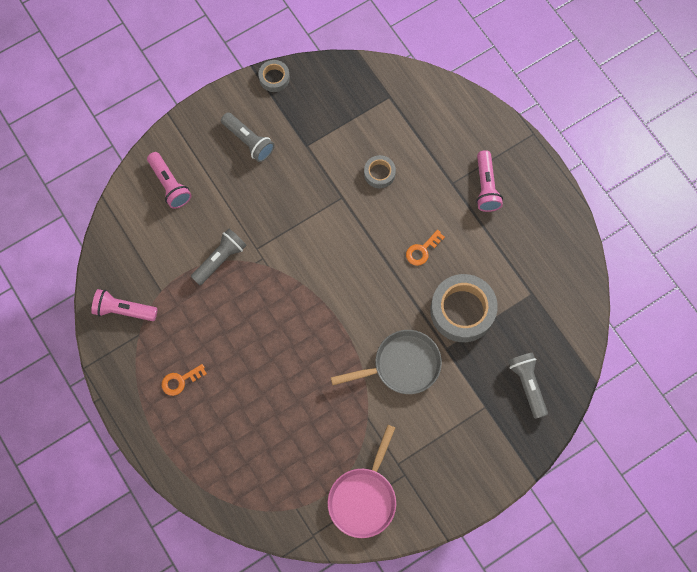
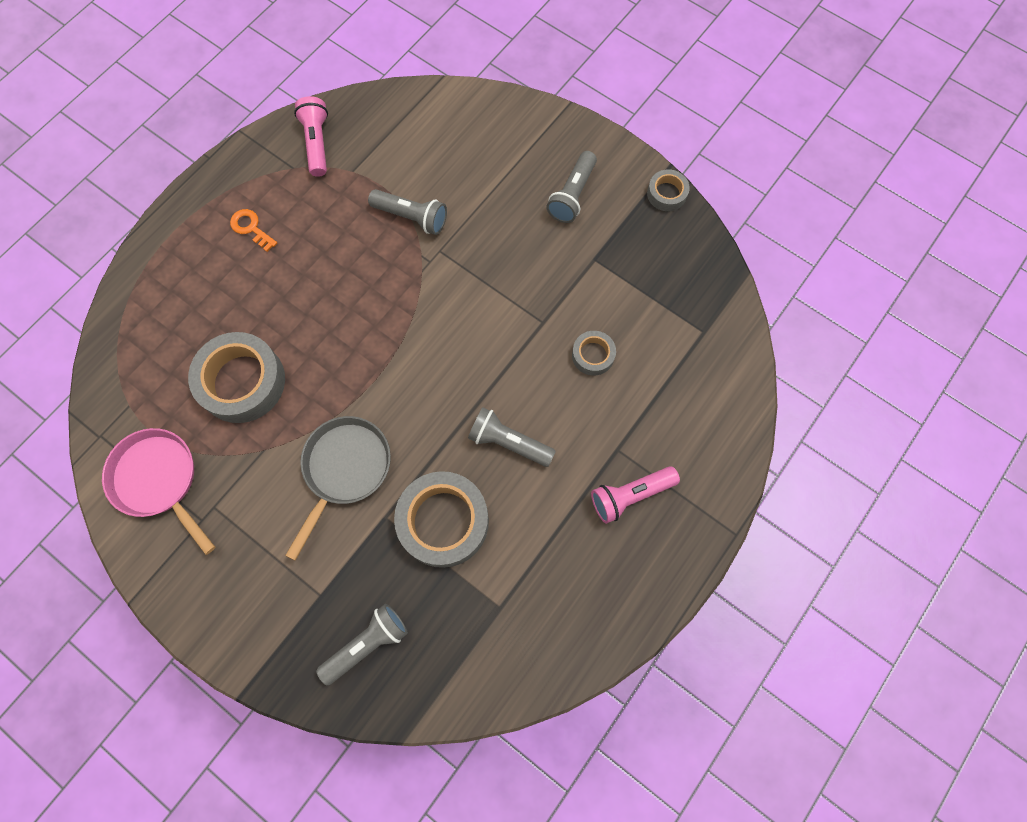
camera: 70 degrees right, 0 degrees up
pink flashlight [147,152,192,209] -> none
pink pan [328,425,396,538] -> pink pan turned 45 degrees clockwise [102,428,215,555]
grey pan [331,330,442,394] -> grey pan turned 120 degrees counterclockwise [285,416,391,561]
orange key [406,230,445,266] -> grey flashlight [468,407,556,467]
none -> grey tape [188,332,285,423]

